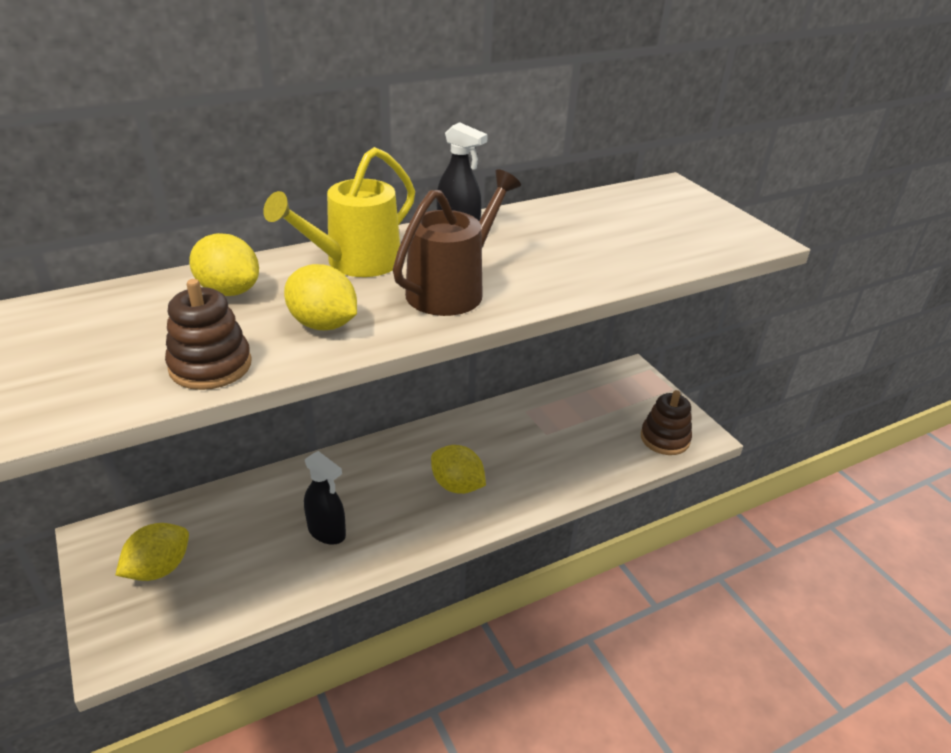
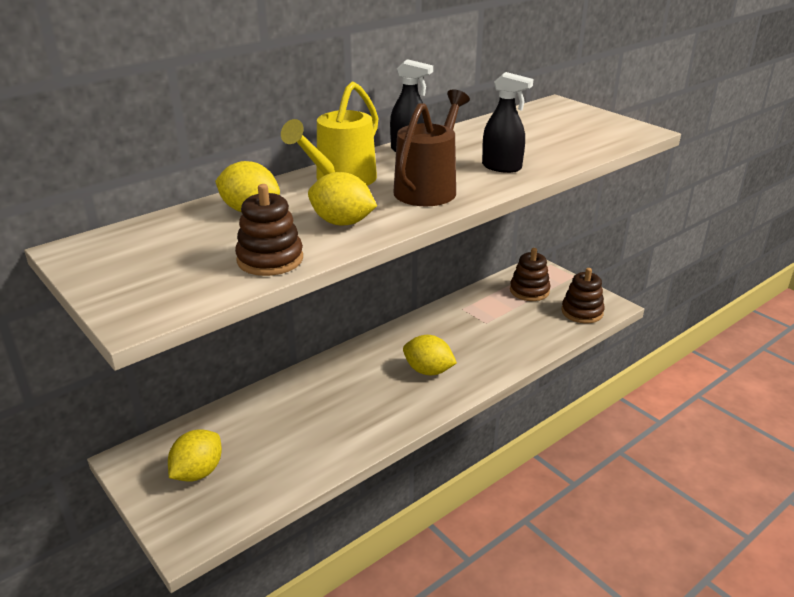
camera: 10 degrees left, 5 degrees down
black spray bottle [304,451,346,545] -> black spray bottle moved to [482,72,534,173]
none -> brown stacking toy [510,248,550,301]

